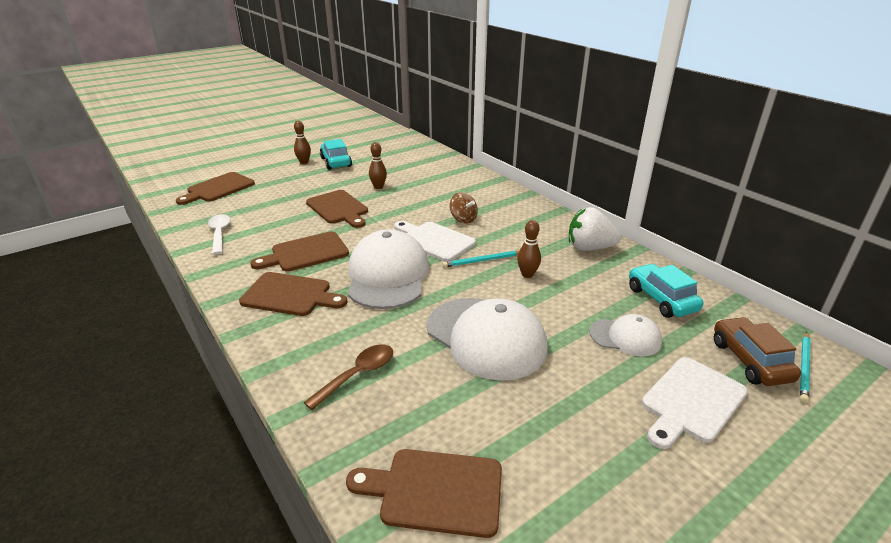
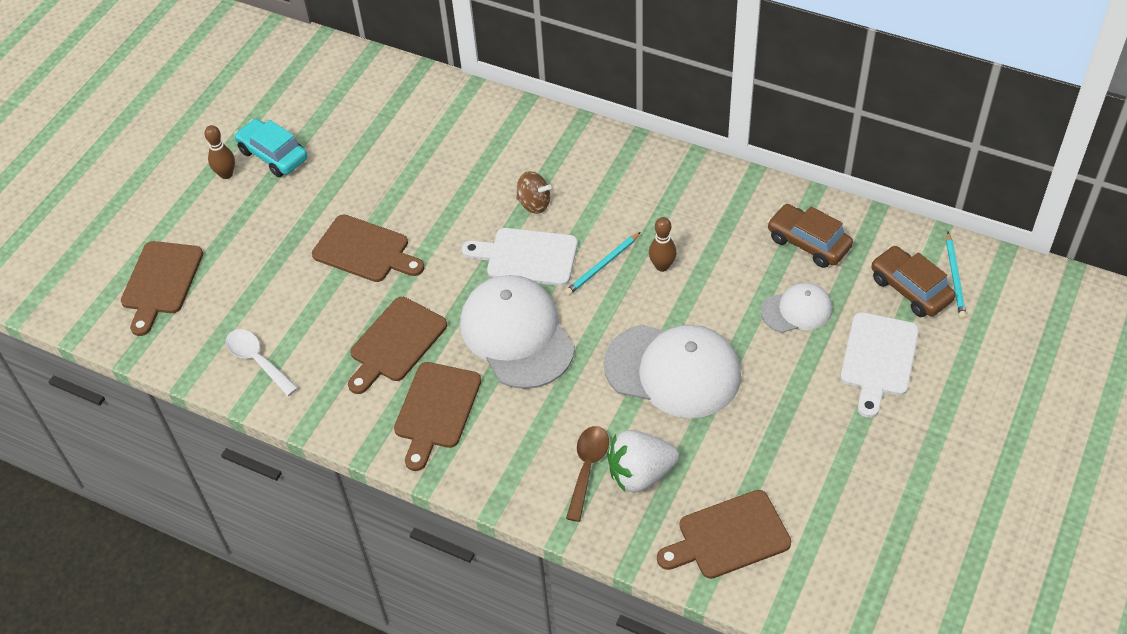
camera: 25 degrees left, 20 degrees up
brown cutting board [239,272,348,316] -> brown cutting board turned 120 degrees clockwise [394,362,481,471]
brown bowling pin [369,142,387,189] -> none
white strawberry [569,207,621,251] -> white strawberry moved to [607,430,679,493]
turquoise car [629,264,703,318] -> brown car [767,204,853,268]

